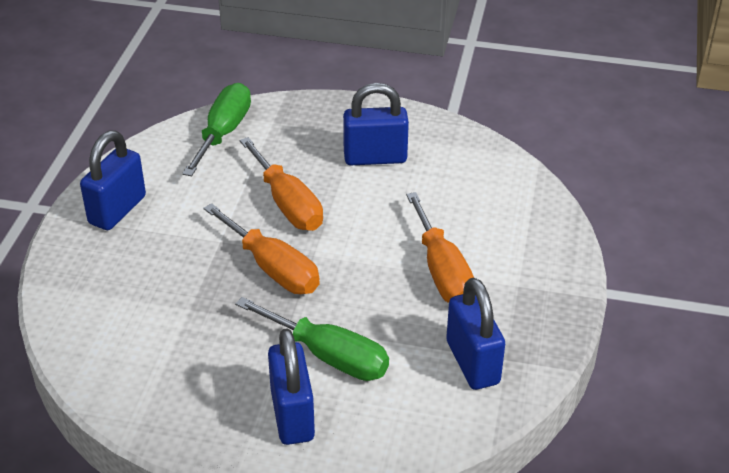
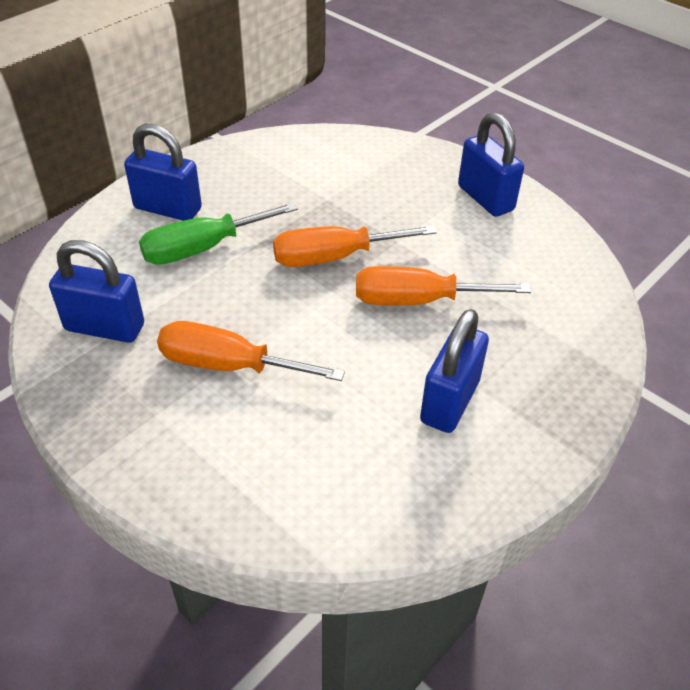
camera: 120 degrees right, 5 degrees up
green screwdriver [182,83,251,176] -> none

